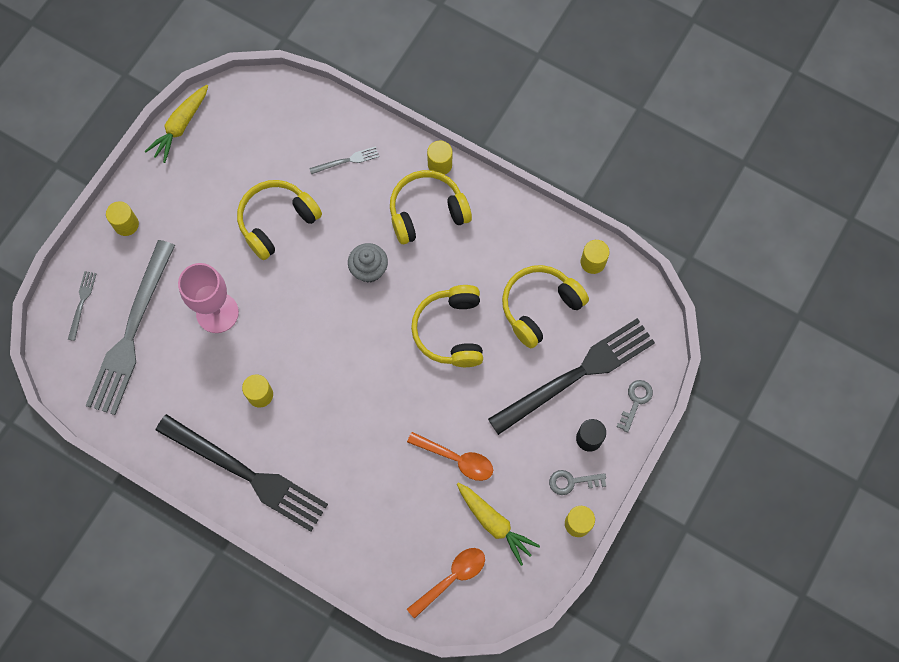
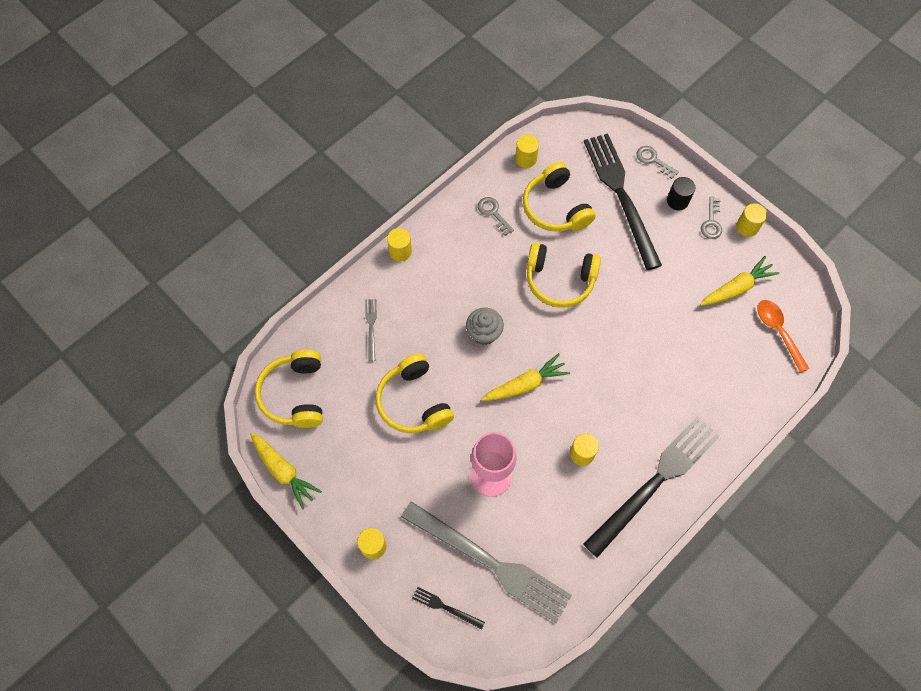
camera: 75 degrees left, 5 degrees down
grey fork [68,271,97,341] -> black fork [412,587,485,629]
yellow headphones [390,170,472,244] -> yellow headphones moved to [255,350,323,428]
orange spoon [407,432,493,481] -> none
none -> grey key [478,197,514,236]
none -> yellow carrot [481,353,570,401]

